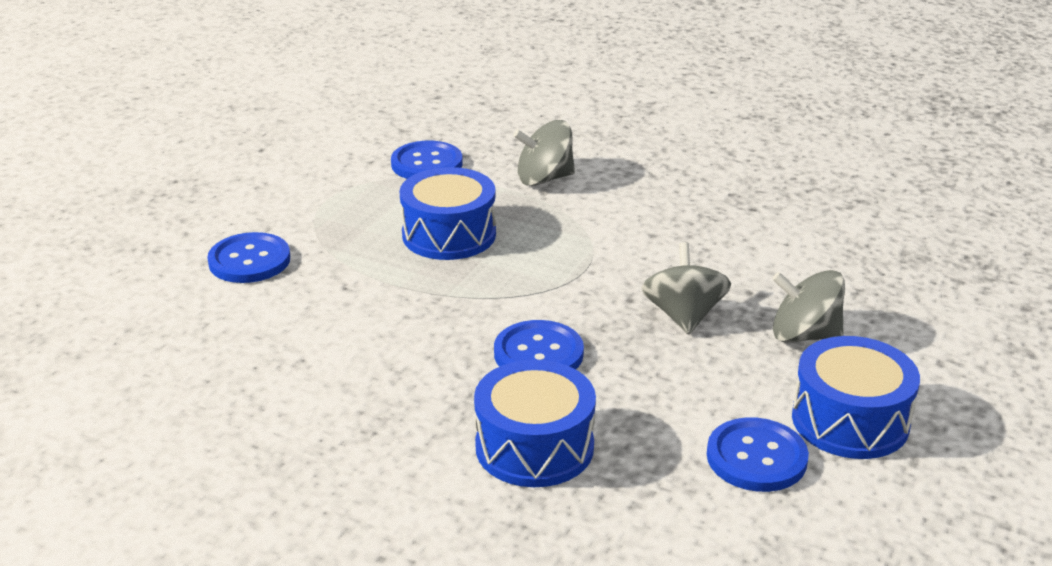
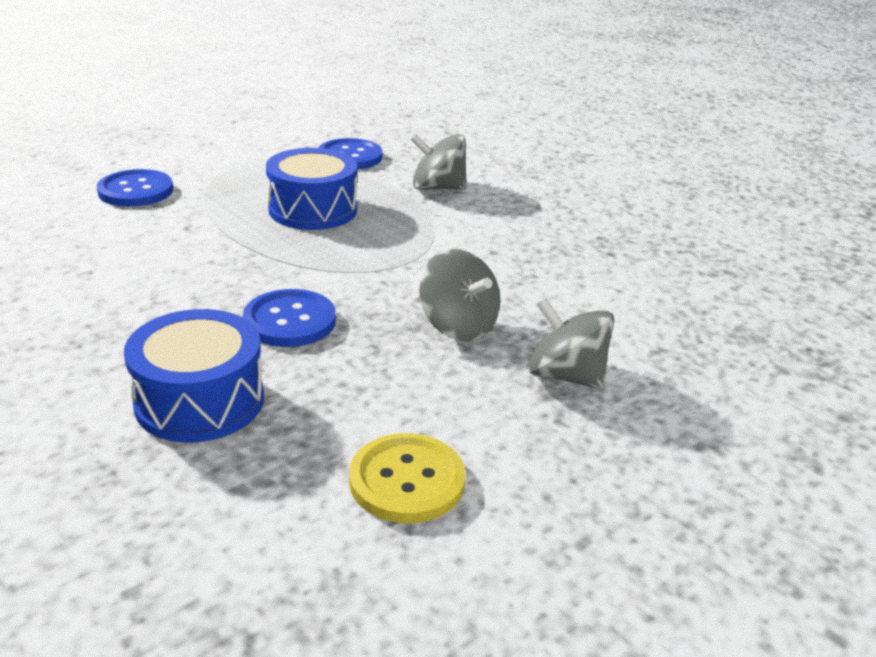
camera: 20 degrees right, 0 degrees up
grey spinning top [642,242,731,334] -> grey spinning top turned 120 degrees clockwise [419,249,501,341]
blue button [707,417,809,492] -> yellow button [349,433,466,523]
blue drum [792,336,920,459] -> none

